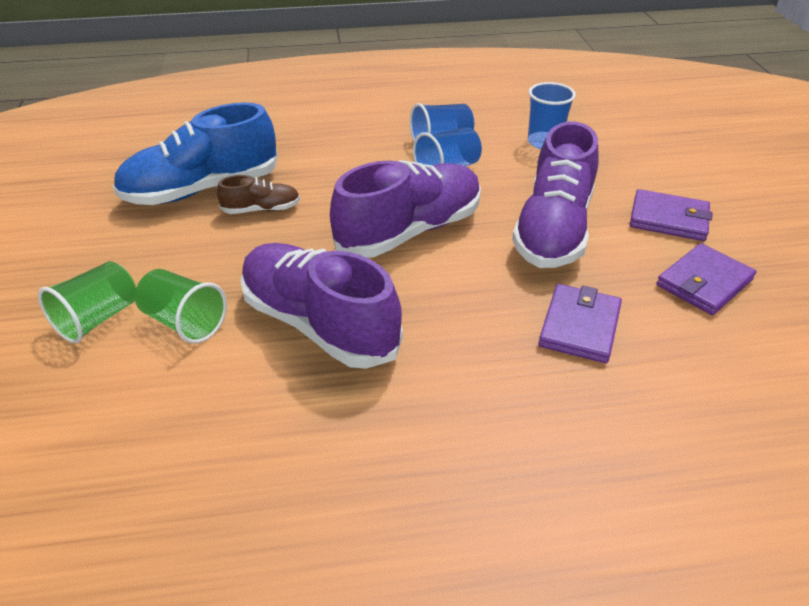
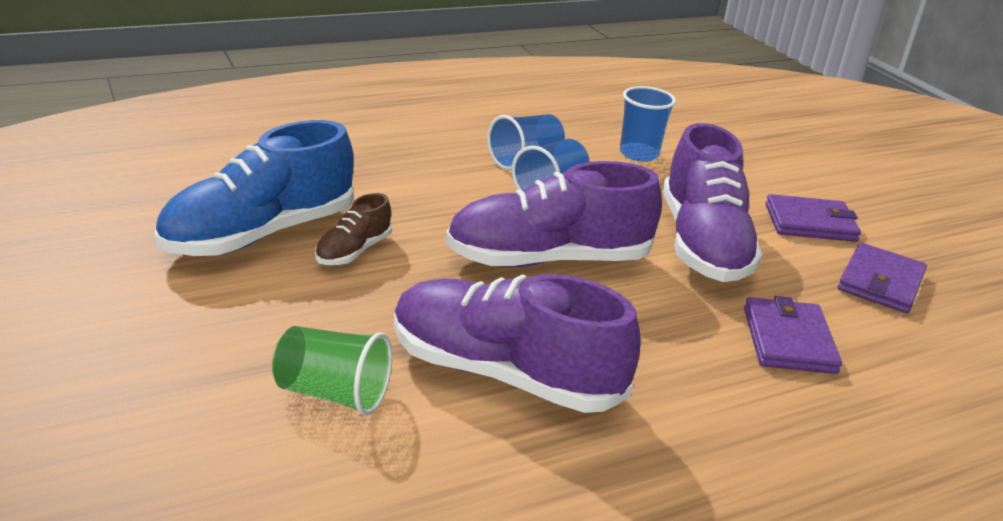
camera: 20 degrees left, 10 degrees down
green cup [38,261,136,343] -> none
brown shoe [217,175,300,214] -> brown shoe turned 150 degrees clockwise [315,193,392,265]
purple shoe [330,160,481,258] -> purple shoe turned 135 degrees counterclockwise [446,161,662,267]

